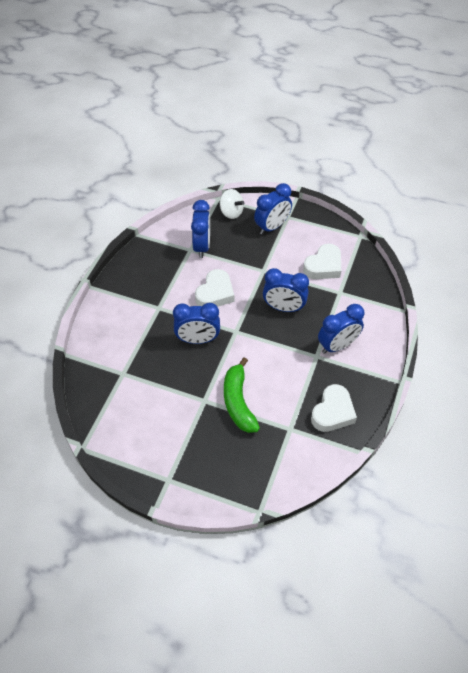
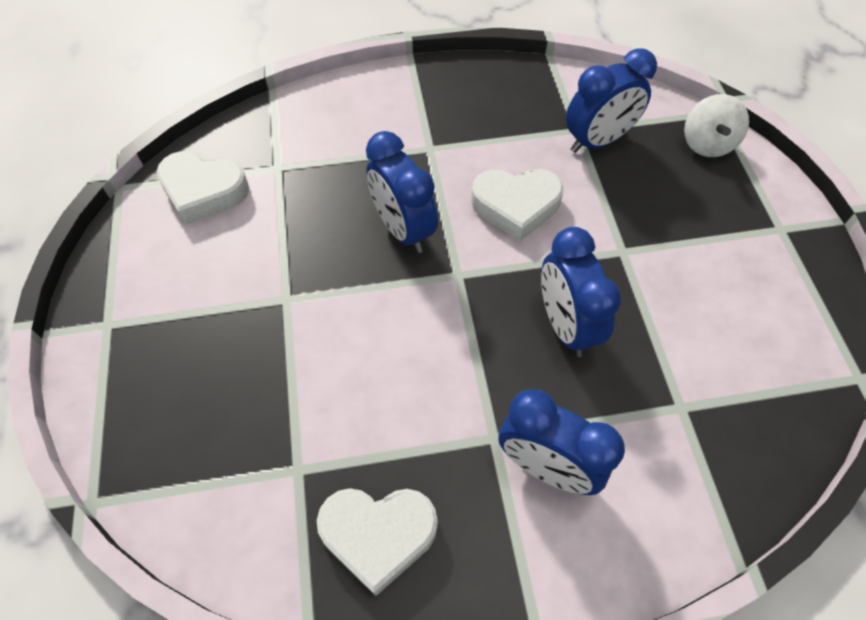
camera: 60 degrees right, 5 degrees up
green banana [224,357,260,433] -> none
blue clock [254,183,292,235] -> none
white heart [303,243,341,279] -> white heart moved to [156,151,249,225]

